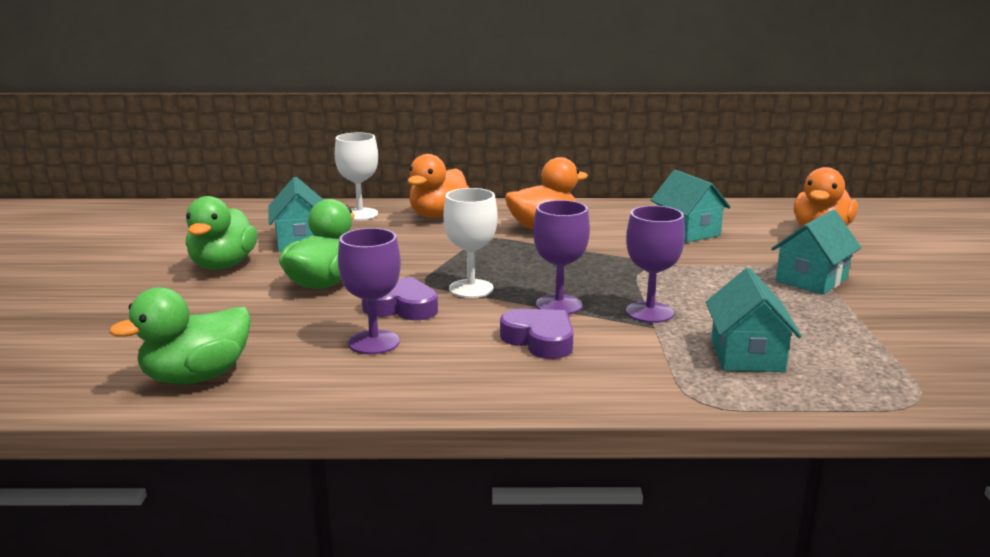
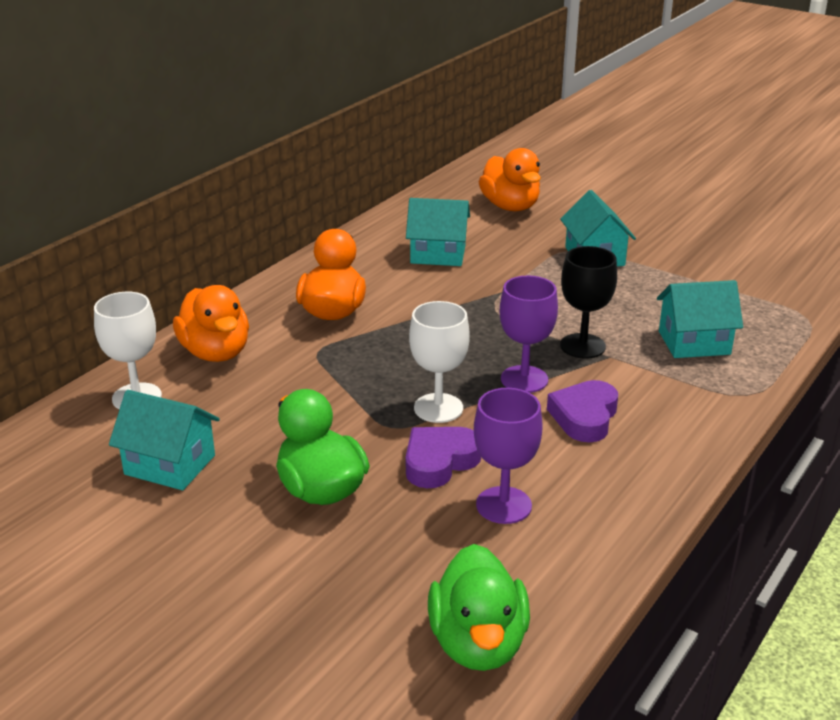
camera: 55 degrees left, 10 degrees up
green duck [186,196,258,270] -> none
purple heart [500,309,574,359] -> purple heart turned 60 degrees counterclockwise [547,380,618,443]
purple goblet [626,206,685,323] -> black goblet [560,246,617,359]
turquoise house [706,268,802,372] -> turquoise house turned 45 degrees counterclockwise [657,280,743,358]

